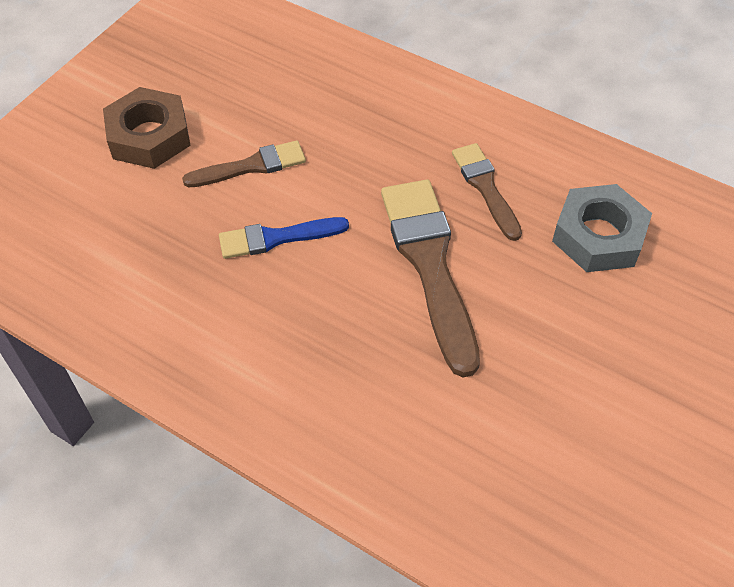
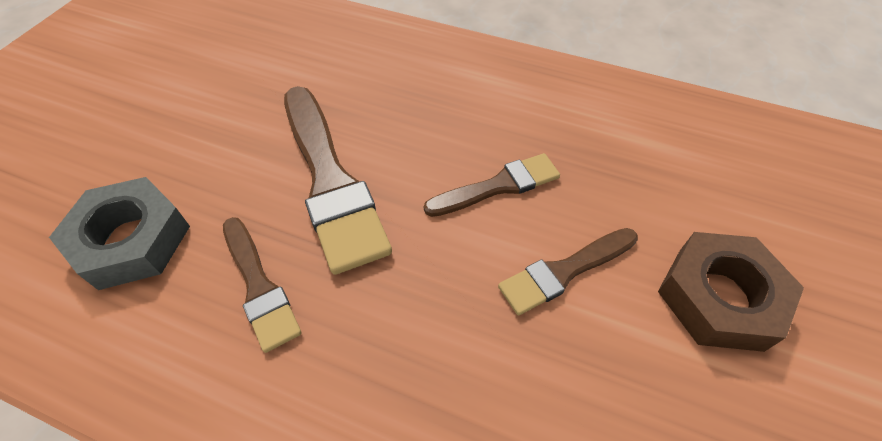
camera: 170 degrees right, 0 degrees up
blue brush [219,217,349,259] -> brown brush [424,153,560,217]

